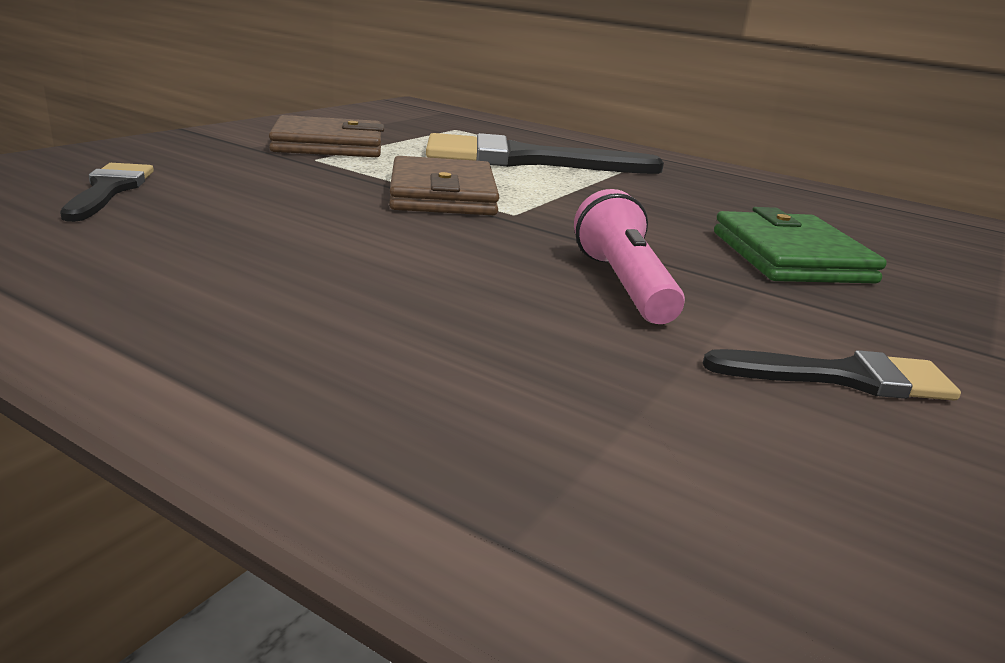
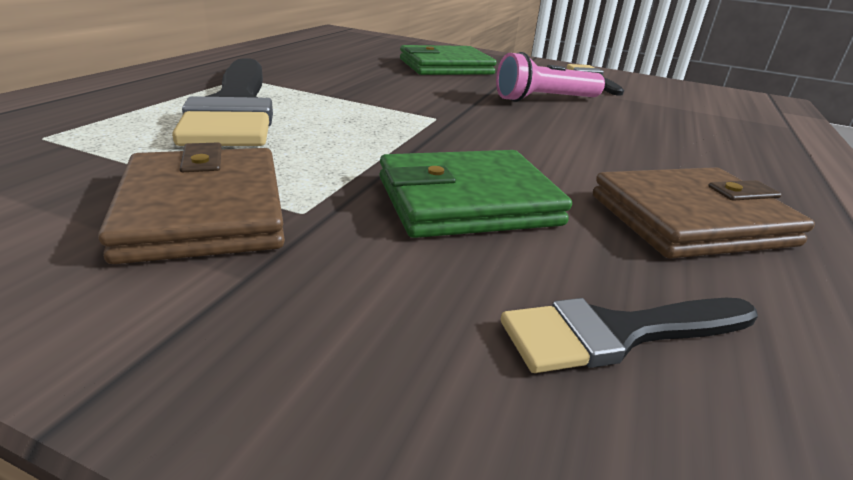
camera: 100 degrees left, 5 degrees up
brown wallet [389,156,499,215] -> brown wallet moved to [593,167,815,259]
none -> green wallet [379,150,572,238]

